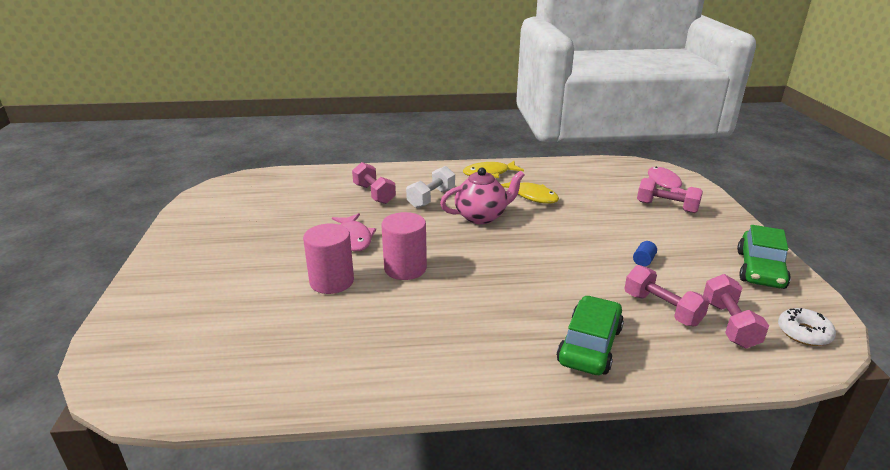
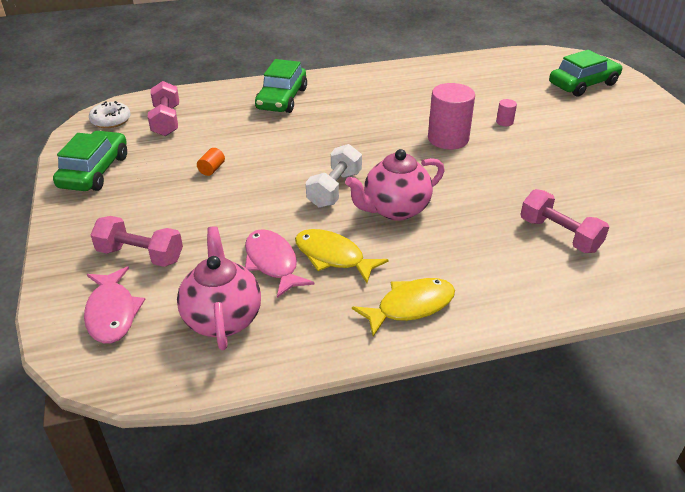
camera: 170 degrees right, 10 degrees up
pink cylinder [303,224,354,294] -> pink cylinder [496,99,517,126], size x0.43
pink fish [332,213,376,251] -> pink fish moved to [245,229,315,298]
white dumbbell [406,166,455,208] -> white dumbbell moved to [306,144,362,208]
pink dumbbell [624,265,710,326] -> none
blue cylinder [633,241,657,266] -> orange cylinder [197,148,225,176]
none -> pink teapot [177,226,261,350]
none -> green car [549,50,623,96]

